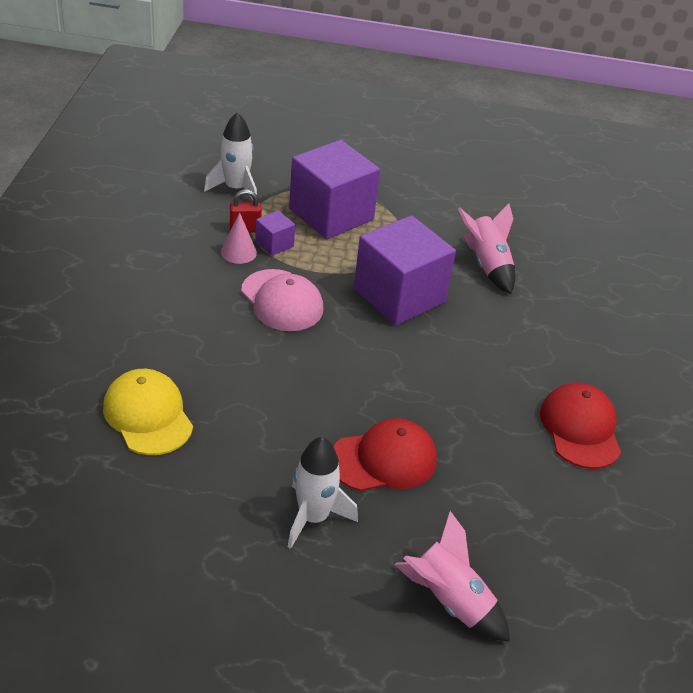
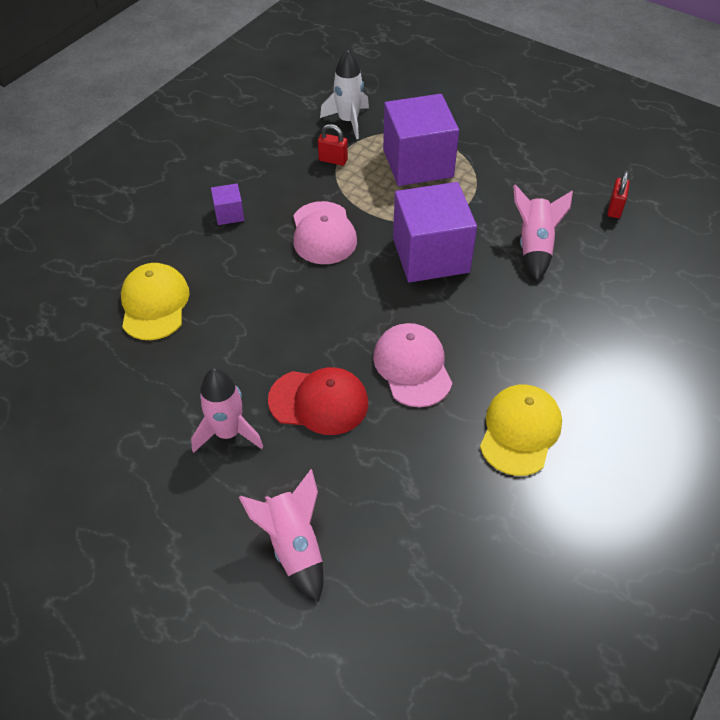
camera: 30 degrees right, 10 degrees up
pink cone [221,212,257,264] -> none
purple cube [255,211,295,256] -> purple cube moved to [211,183,244,225]
white rocket [288,437,358,549] -> pink rocket [191,368,263,453]
red cap [540,382,621,469] -> yellow cap [480,385,562,476]
none -> pink cap [373,323,452,407]
none -> red padlock [607,171,630,218]

